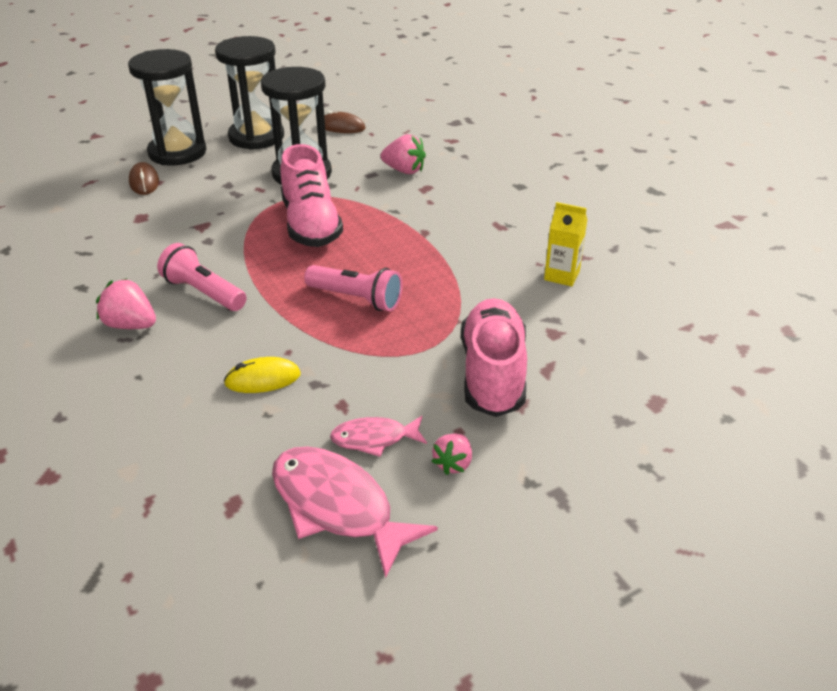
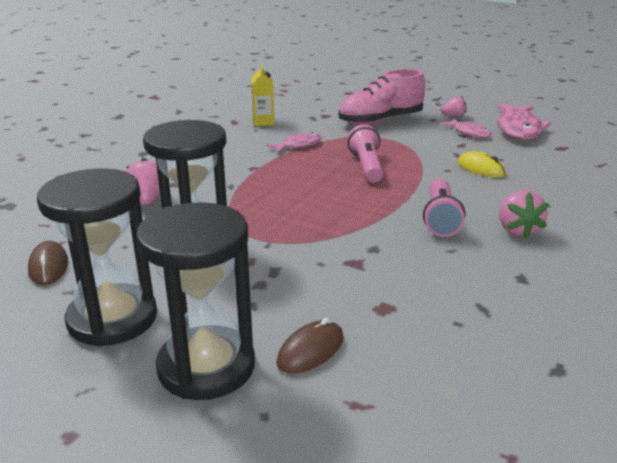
camera: 120 degrees left, 10 degrees down
pink shoe [281,144,343,247] -> none
none -> pink fish [267,132,322,153]

